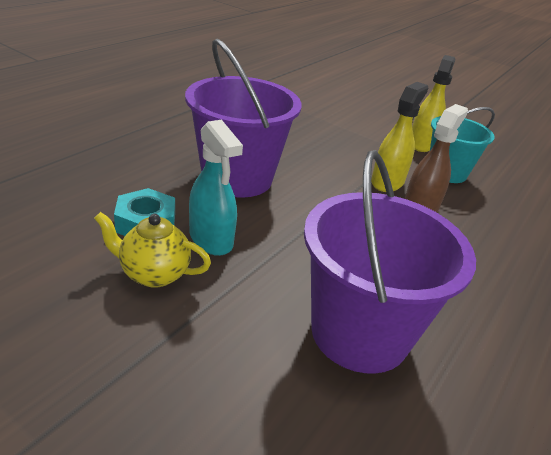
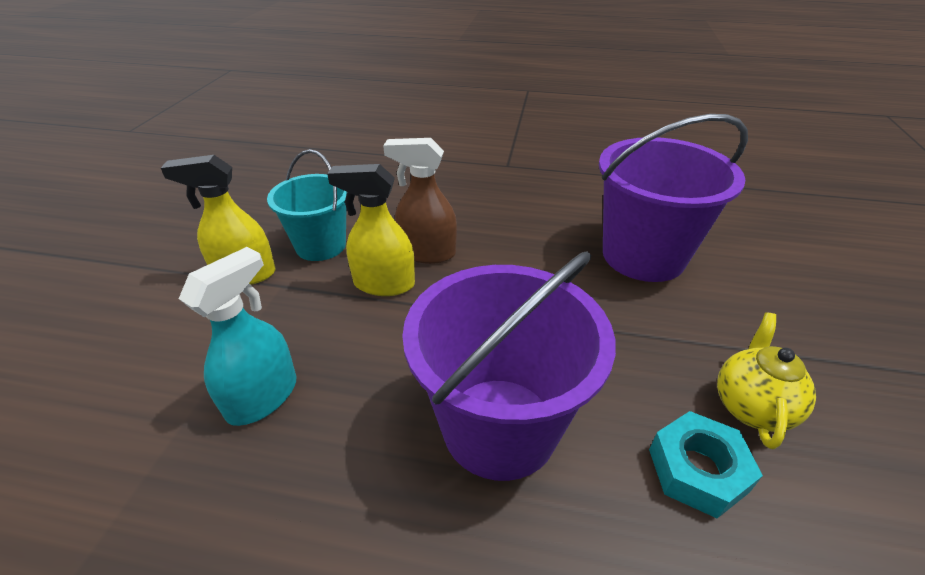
camera: 110 degrees left, 5 degrees up
yellow teapot [94,212,211,288] -> yellow teapot turned 150 degrees counterclockwise [717,312,816,449]
turquoise spray bottle [189,120,243,256] -> turquoise spray bottle moved to [179,247,296,426]

